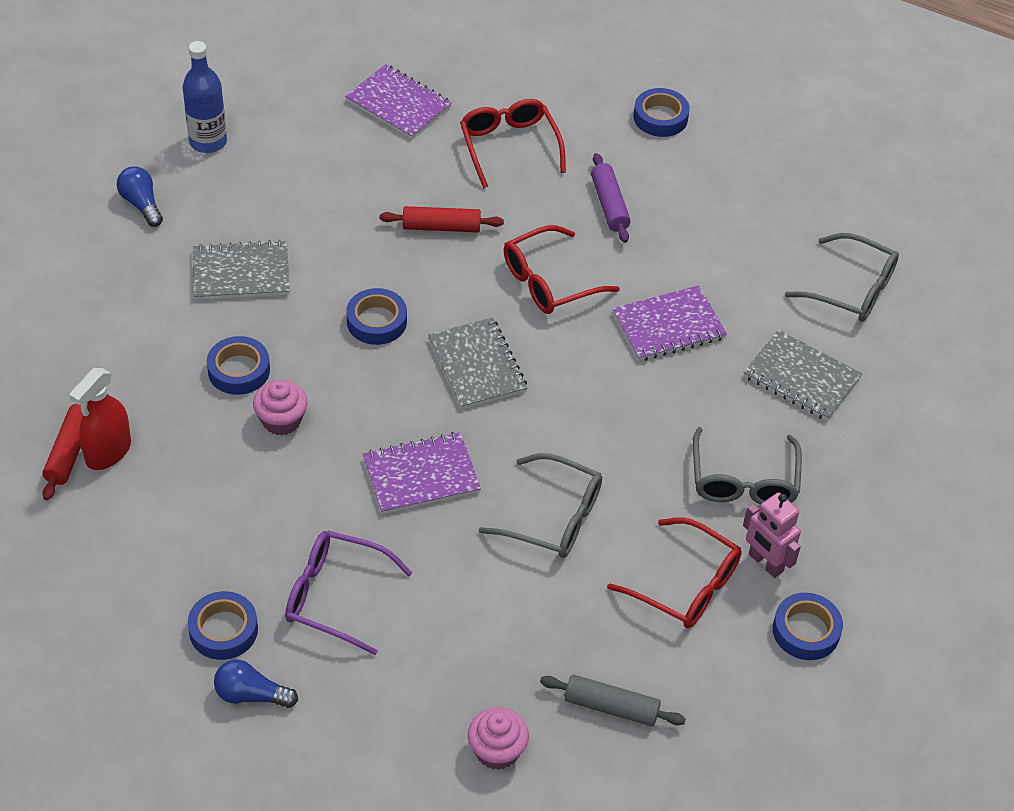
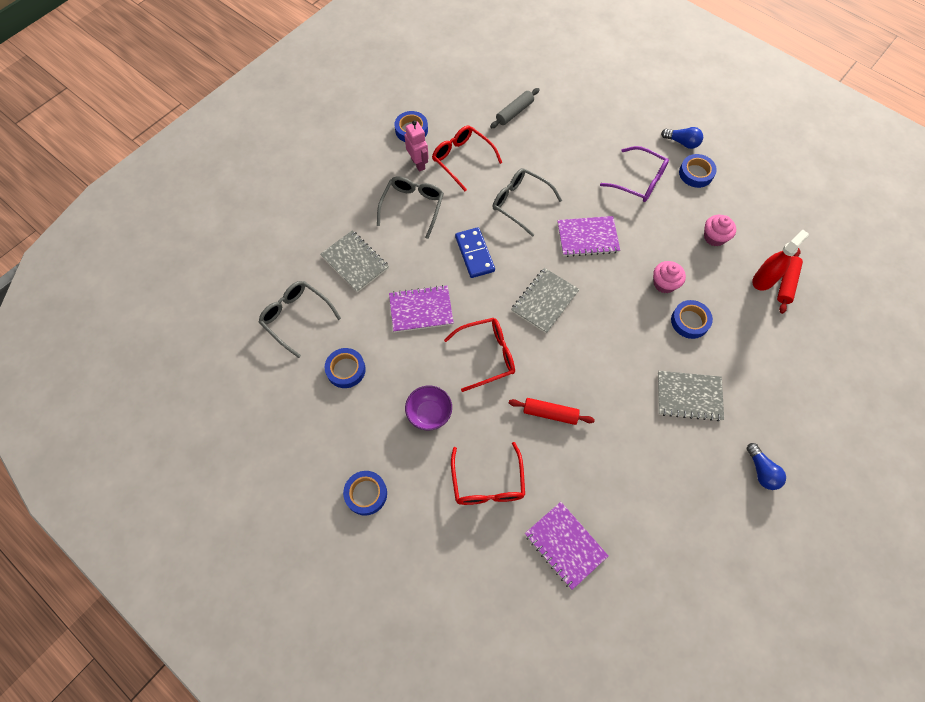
camera: 165 degrees left, 15 degrees up
blue bottle [183,41,227,153] -> none
blue tape [346,288,407,345] -> blue tape moved to [325,348,366,388]
grey notebook [428,317,527,409] -> grey notebook turned 45 degrees clockwise [511,268,580,334]
pink cupcake [468,707,529,770] -> pink cupcake moved to [704,215,736,246]
grey rolling pin [540,675,686,726] -> grey rolling pin turned 75 degrees counterclockwise [490,88,540,129]
purple rolling pin [591,153,631,243] -> purple bowl [405,385,452,430]
none -> blue domino [455,227,495,278]

